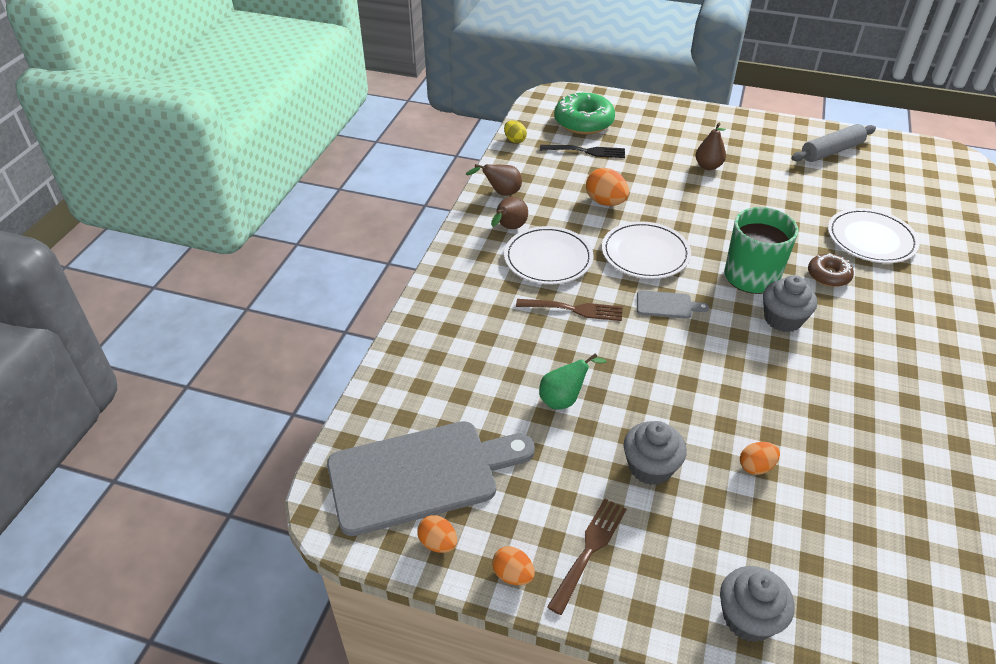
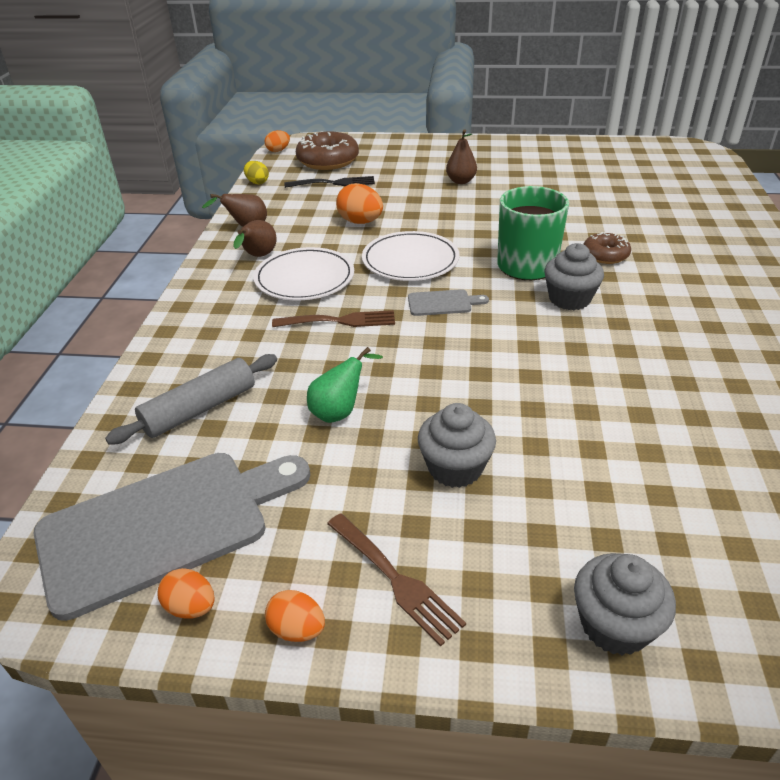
camera: 10 degrees left, 5 degrees down
brown fork [547,499,627,615] -> brown fork turned 120 degrees clockwise [327,513,466,646]
green donut [554,93,615,135] -> brown donut [296,131,359,170]
orange egg [740,442,780,475] -> orange egg moved to [265,130,290,152]
grey rolling pin [791,124,876,162] -> grey rolling pin moved to [105,354,277,445]
white plate [828,208,920,263] -> none

